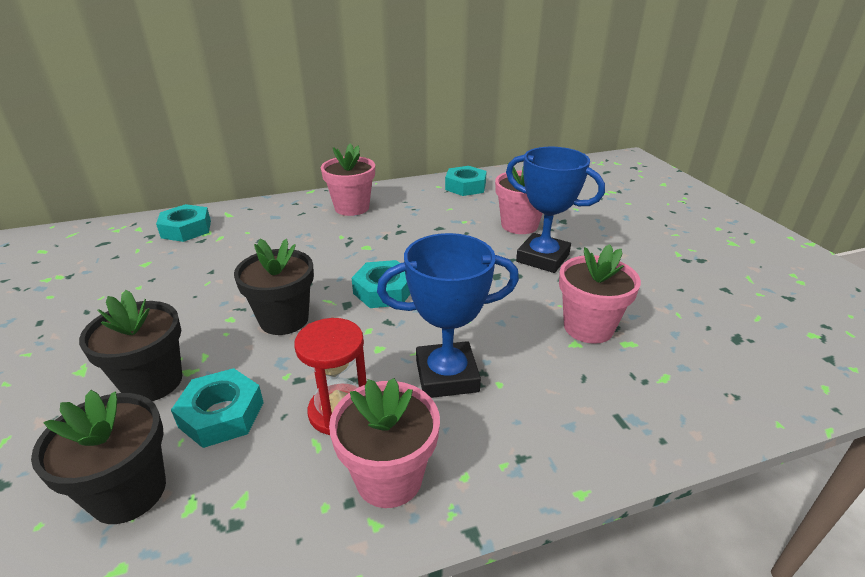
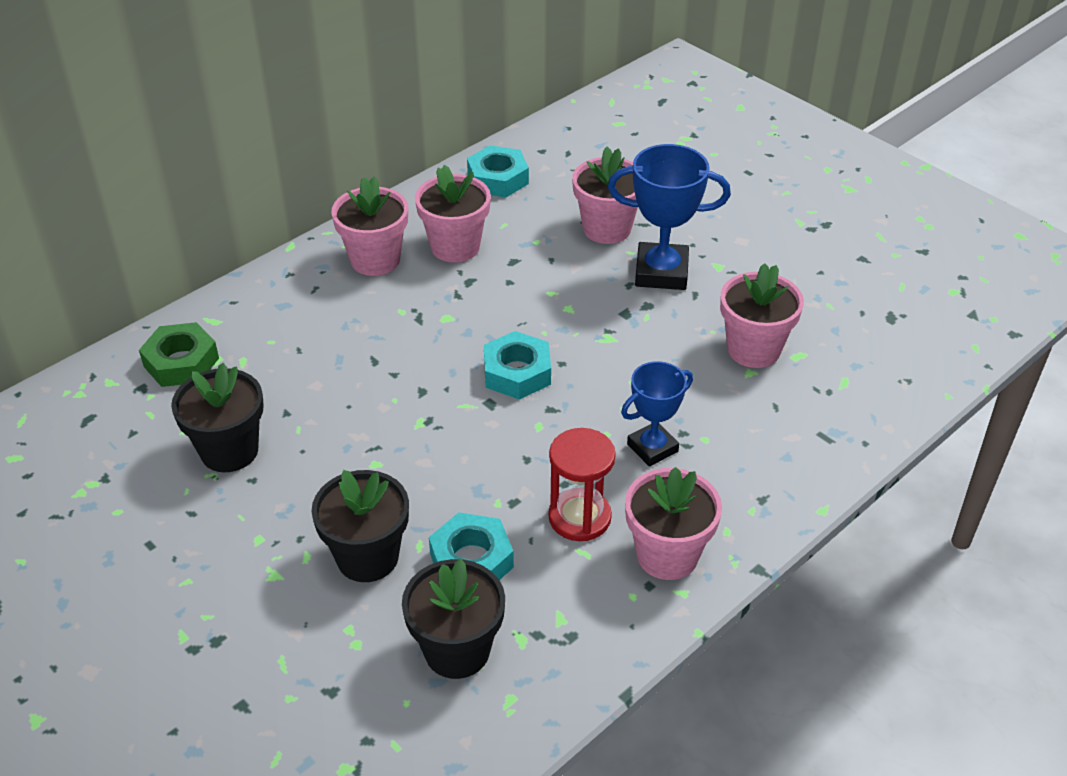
camera: 25 degrees left, 10 degrees up
turquoise nut [156,204,211,242] -> green nut [139,322,219,387]
black flower pot [234,239,314,335] -> black flower pot moved to [171,363,264,472]
blue trophy [377,233,519,398] -> blue trophy [621,361,693,467], size x0.64
none -> pink flower pot [415,165,491,263]

